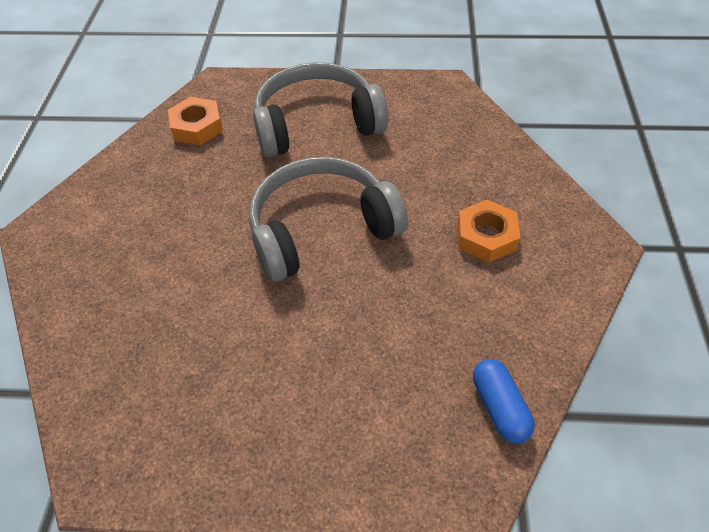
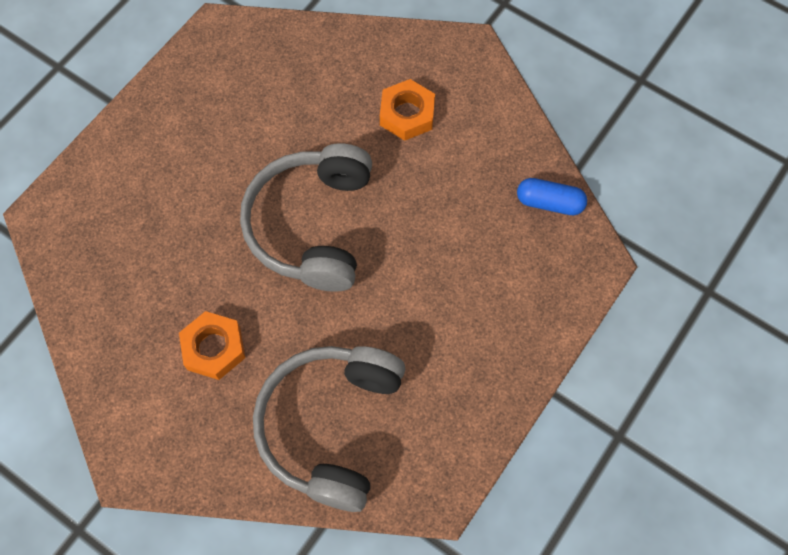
camera: 60 degrees left, 15 degrees up
orange nut [168,97,223,145] -> orange nut moved to [179,311,245,380]
grey headphones [253,62,388,157] -> grey headphones moved to [253,346,405,512]

